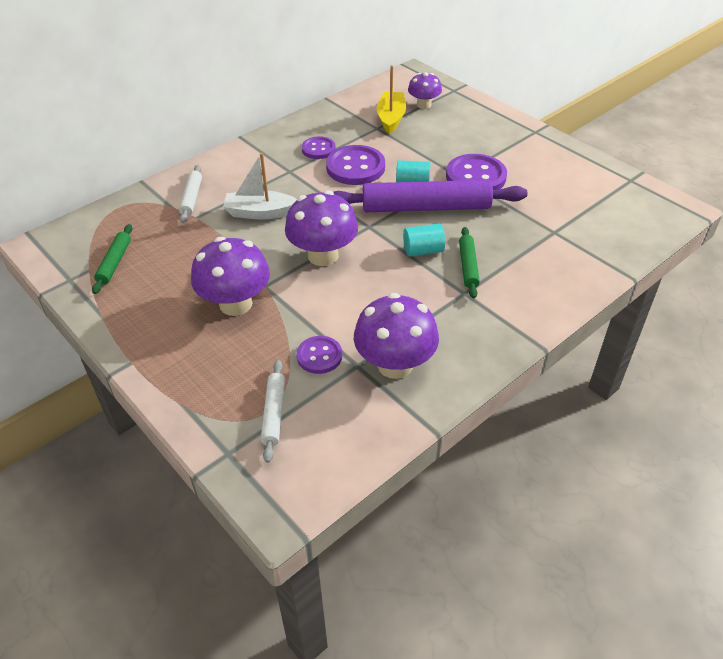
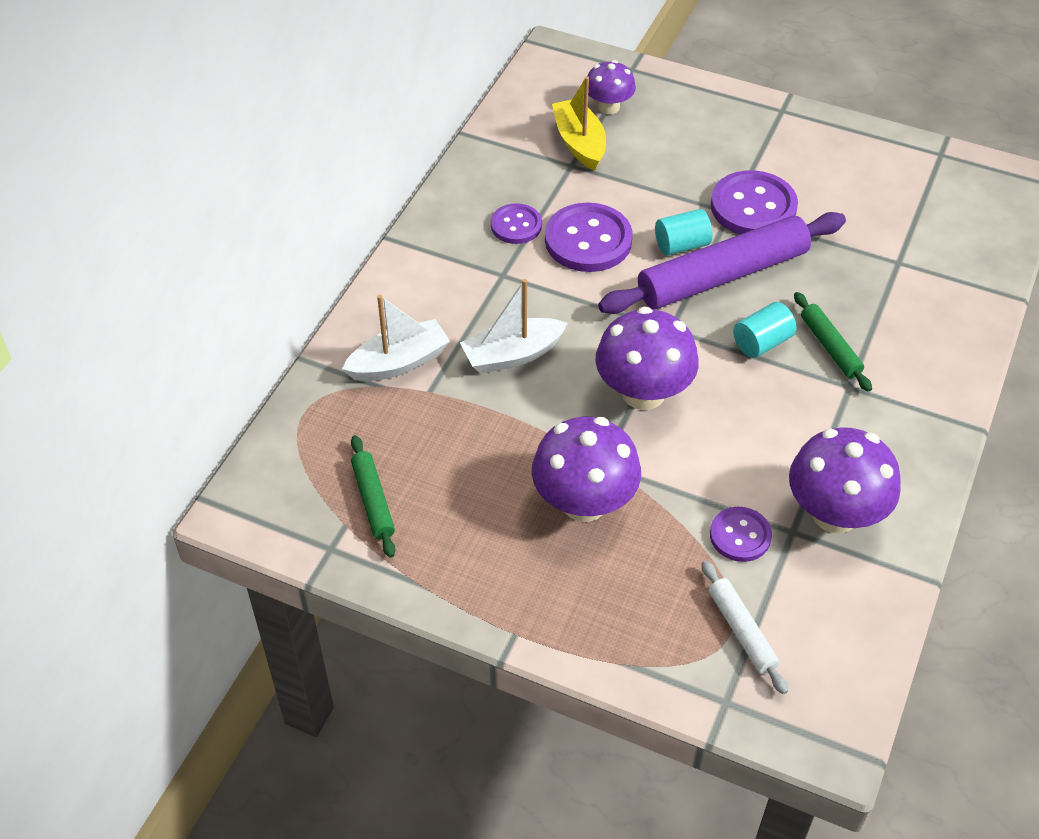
camera: 25 degrees left, 5 degrees up
white rolling pin [179,165,202,223] -> white boat [342,295,450,381]

